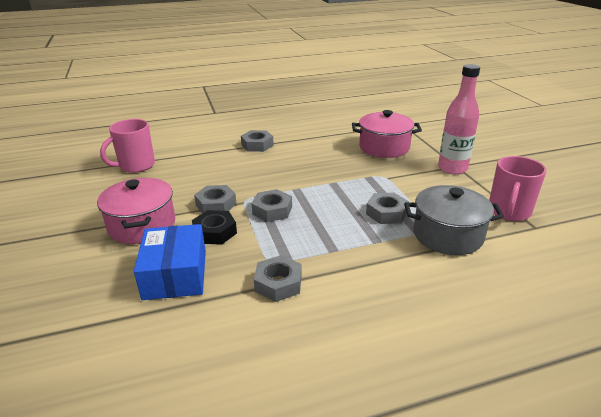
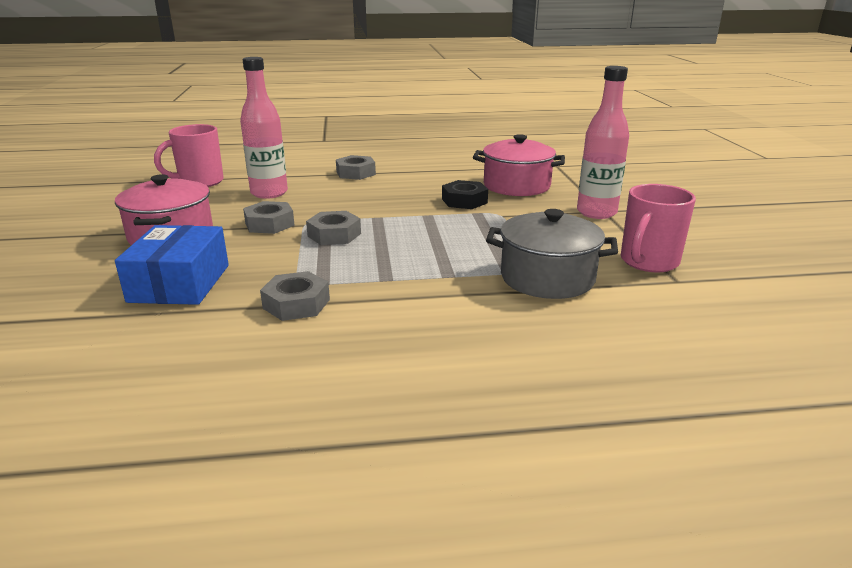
camera: 10 degrees right, 5 degrees down
black nut [192,210,237,245] -> black nut moved to [442,180,488,209]
grey nut [366,192,409,224] -> none
none -> pink bottle [240,57,288,199]

